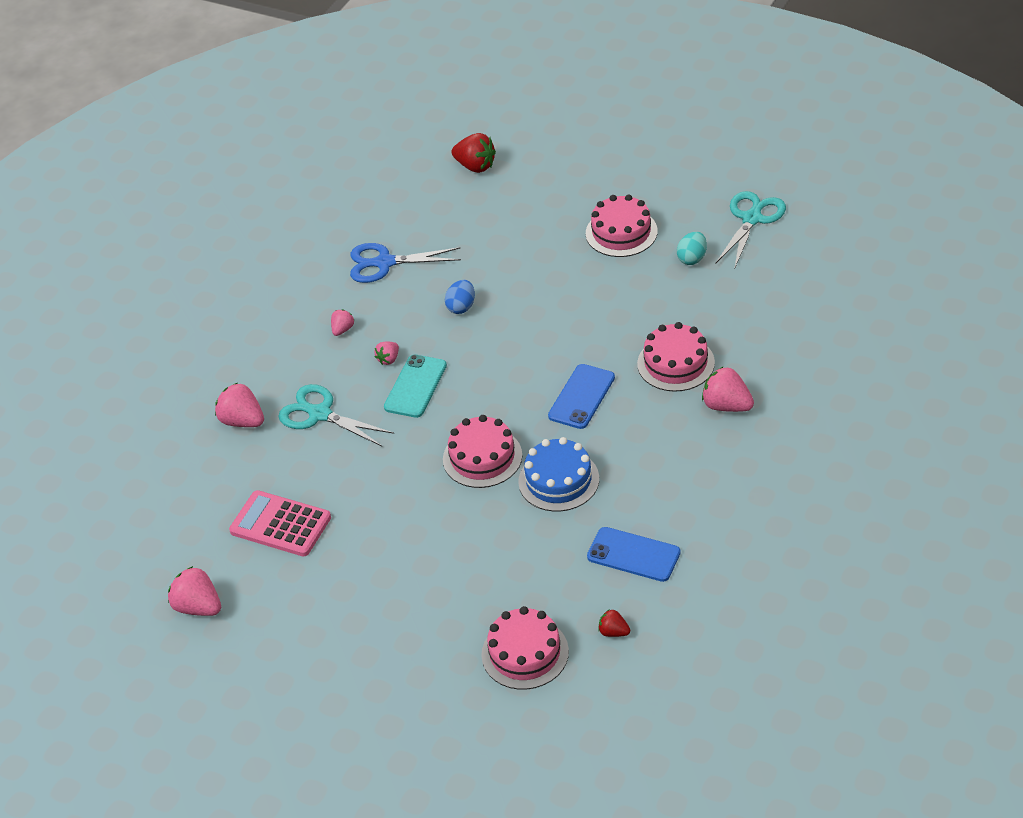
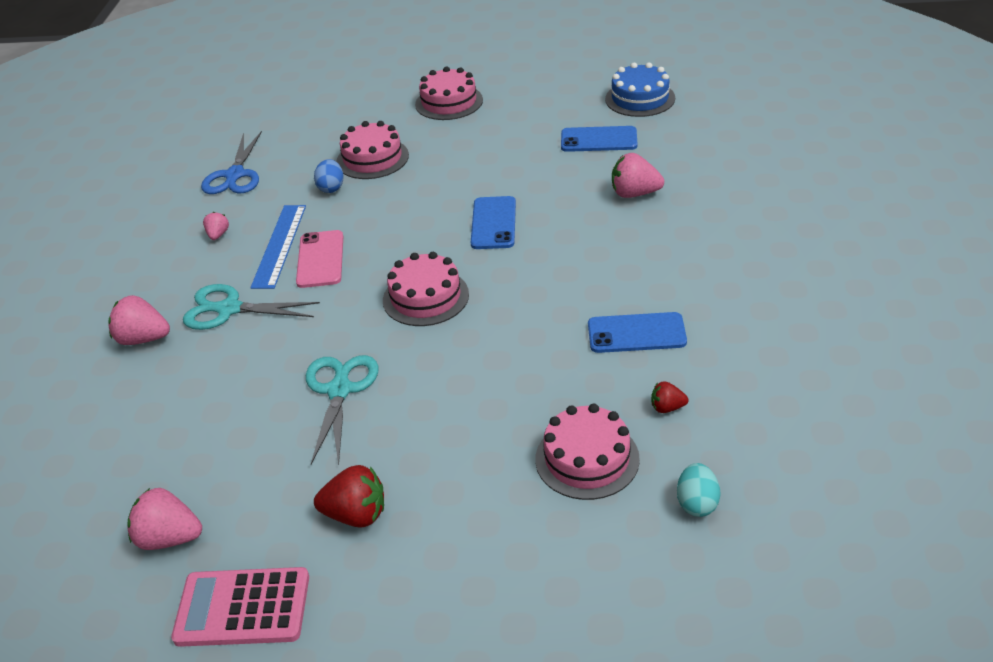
camera: 25 degrees left, 5 degrees down
pink calculator [229,490,331,557] -> pink calculator moved to [171,567,309,647]
blue scissors [350,243,461,283] -> blue scissors turned 60 degrees counterclockwise [201,131,262,194]
pink strawberry [374,341,399,365] -> blue ruler [250,205,306,289]
turquoise phone [384,354,447,418] -> pink phone [296,230,343,288]
red strawberry [452,133,496,173] -> red strawberry moved to [314,465,384,528]
blue cake [518,437,599,512] -> blue cake moved to [605,63,675,117]
pink cake [637,322,715,392] -> pink cake moved to [336,121,409,179]
turquoise egg [677,232,707,265] -> turquoise egg moved to [677,463,721,517]
turquoise scissors [716,191,786,270] -> turquoise scissors moved to [306,355,379,465]
none -> blue phone [561,126,637,152]

